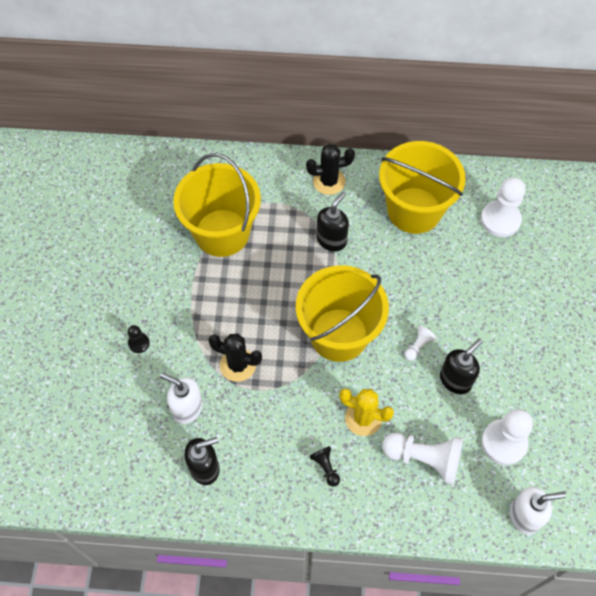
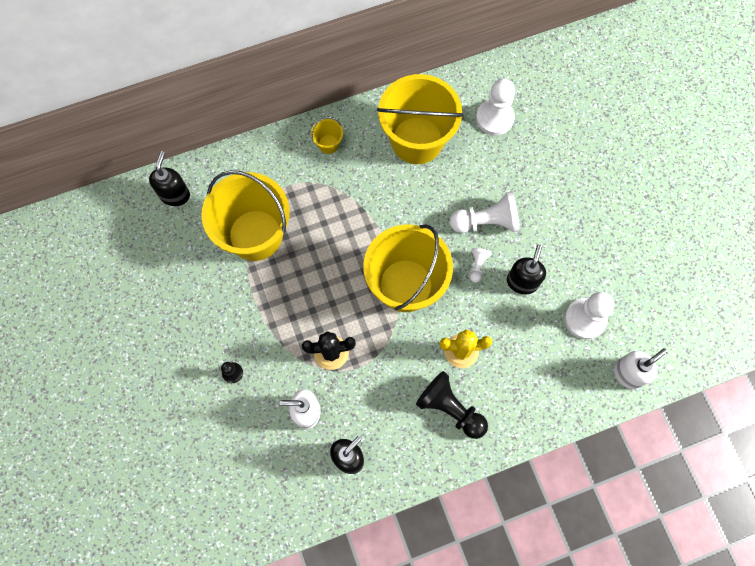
camera: 25 degrees left, 10 degrees up
black cactus [306,144,355,195] -> yellow bucket [311,117,343,154]
black pawn [309,446,340,487] -> black pawn [416,371,488,439], size x2.03
black soap dispenser [316,192,349,252] -> black soap dispenser moved to [149,151,190,206]
white pawn [382,433,463,485] -> white pawn moved to [450,191,520,233]

